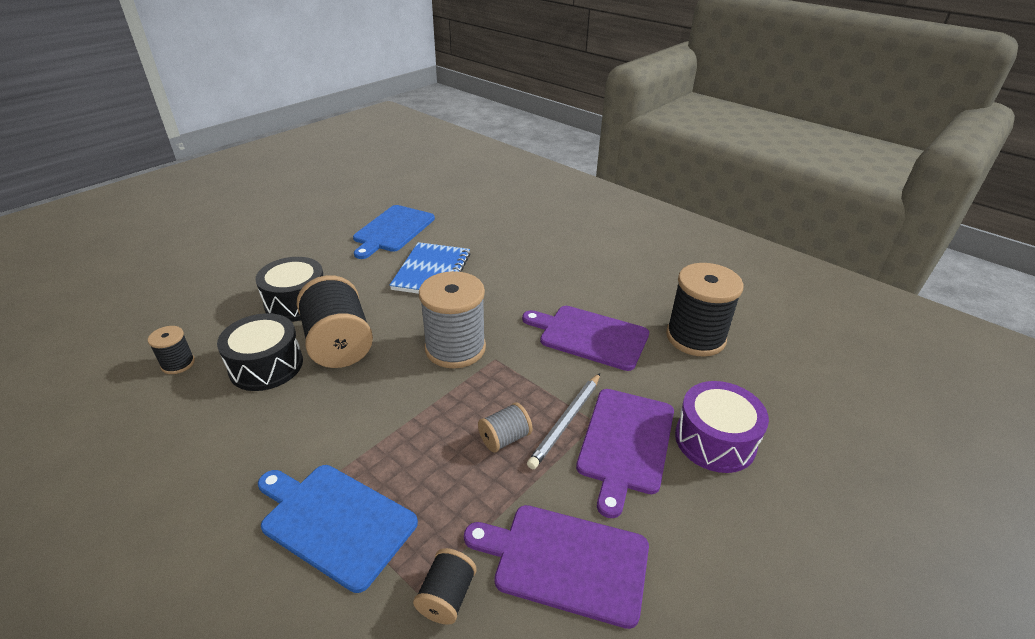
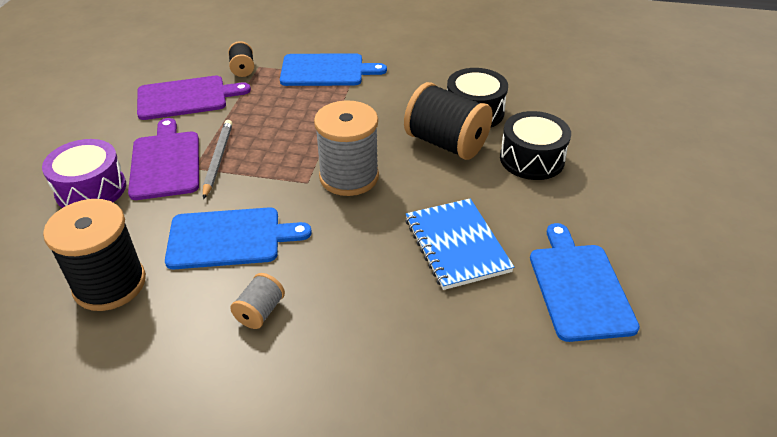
camera: 150 degrees right, 5 degrees up
black spool [148,326,195,374] -> none
grey spool [478,402,532,453] -> grey spool moved to [230,273,285,329]
purple cutting board [522,306,649,371] -> blue cutting board [165,207,312,269]

